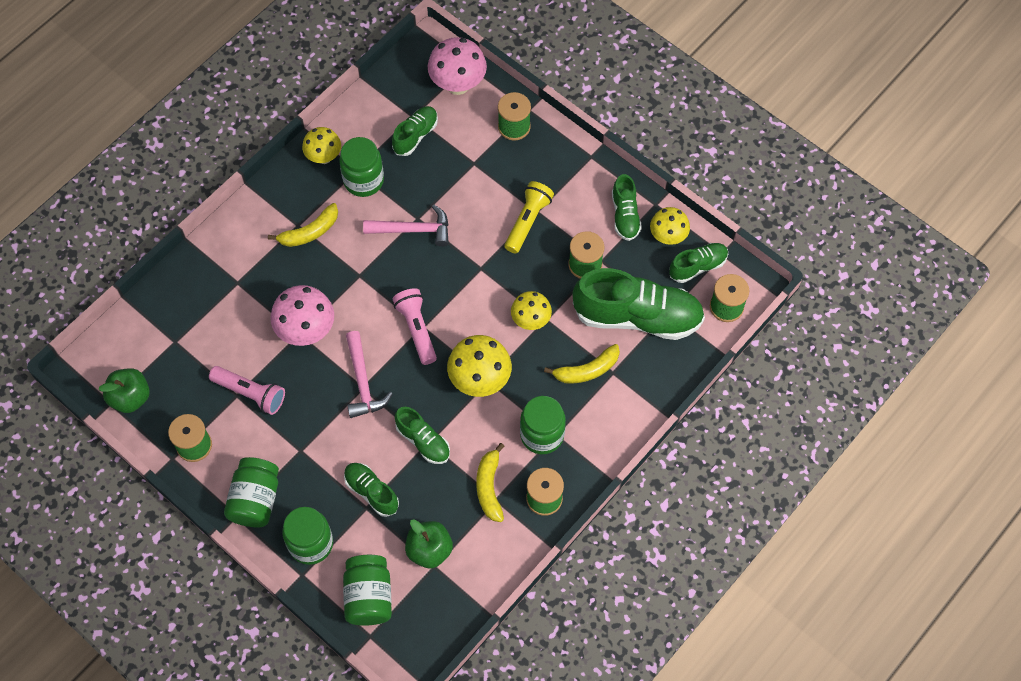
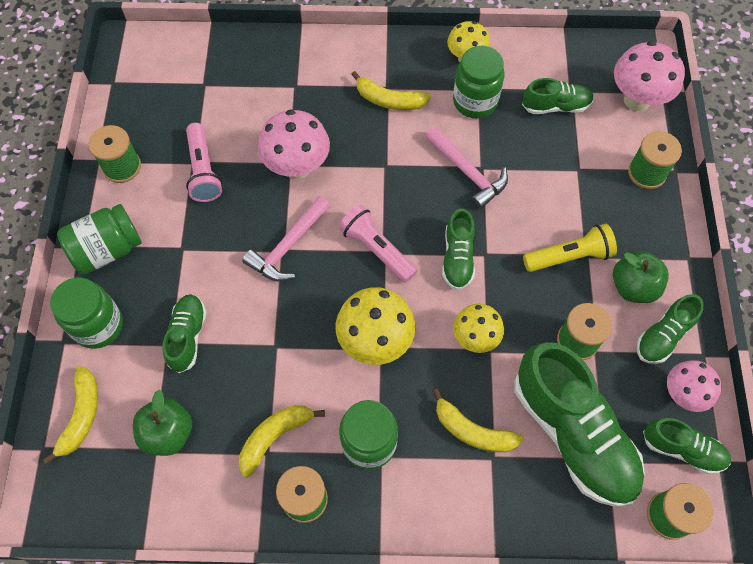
camera: 50 degrees right, 0 degrees up
green apple [98,368,150,413] -> green apple moved to [613,251,669,303]
green jar [343,555,392,626] -> yellow banana [43,366,98,464]
pink flashlight [393,288,437,365] -> pink flashlight turned 75 degrees counterclockwise [338,205,418,283]
green shoe [395,407,450,464] -> green shoe moved to [442,208,475,290]
yellow mushroom [650,207,690,245] -> pink mushroom [667,360,722,412]

